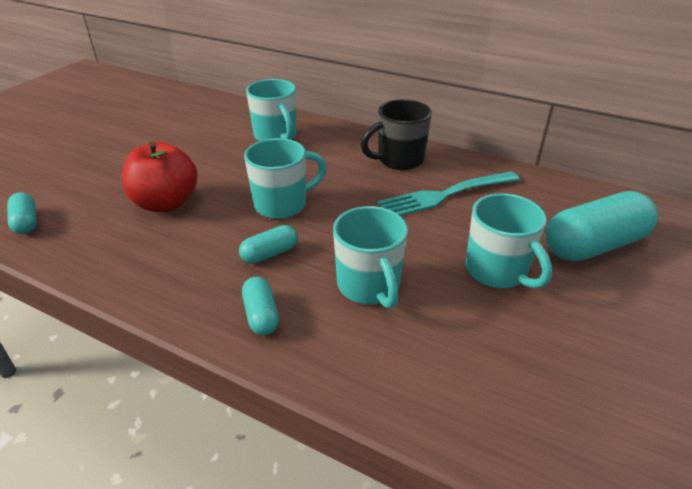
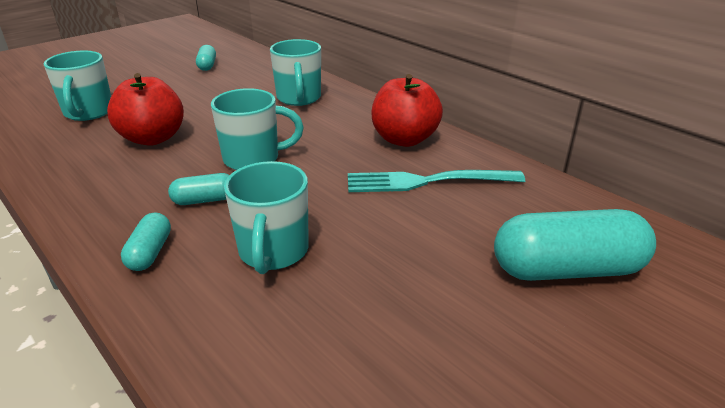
camera: 20 degrees right, 5 degrees down
turquoise capsule [7,192,37,234] -> turquoise capsule moved to [196,45,216,71]
black mug [361,99,432,170] -> red apple [371,74,443,147]
turquoise mug [465,193,552,289] -> turquoise mug moved to [44,50,111,121]

